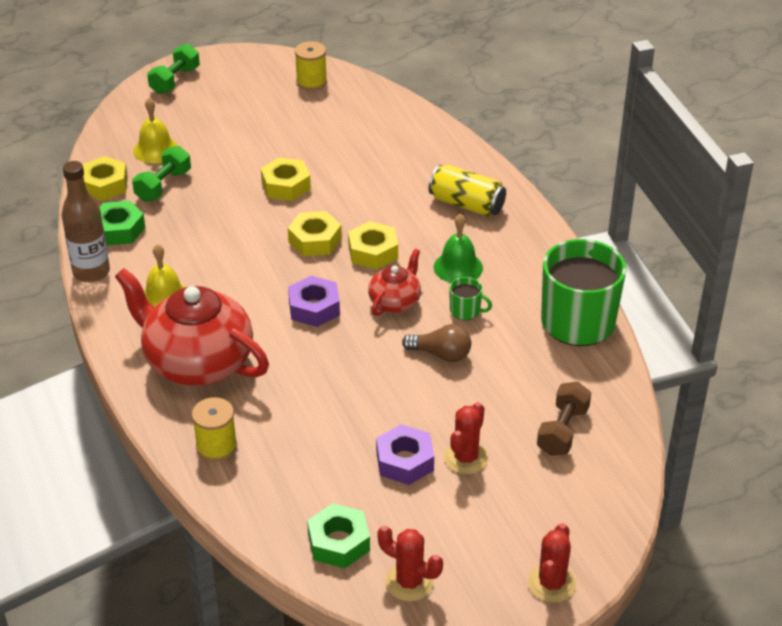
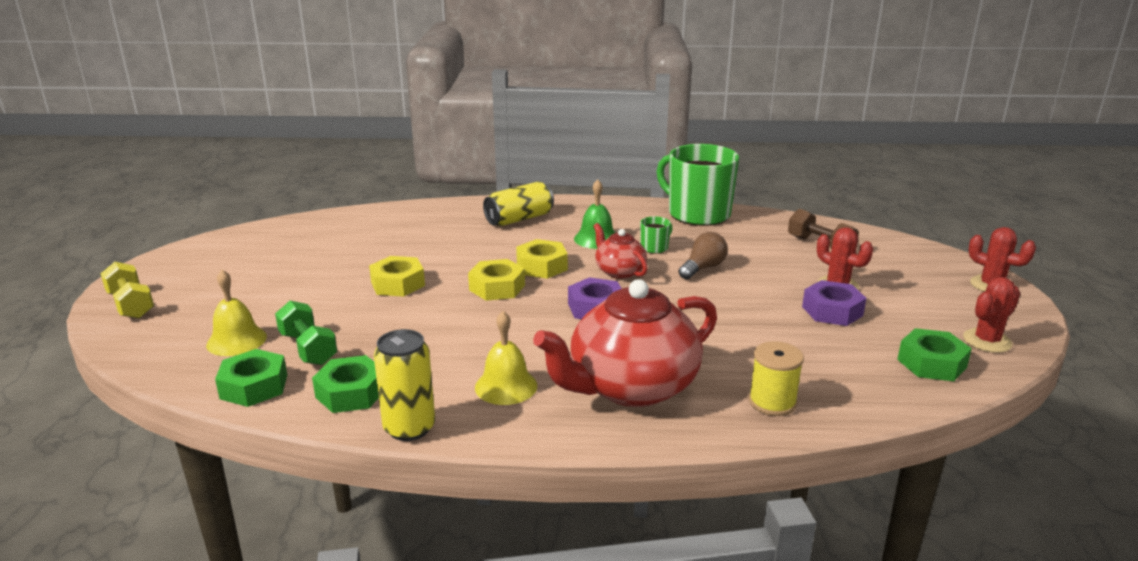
camera: 65 degrees left, 15 degrees down
brown bottle [62,161,110,282] -> yellow can [374,329,435,441]
yellow nut [82,156,128,201] -> green nut [215,349,287,407]
green dumbbell [147,44,200,94] -> yellow dumbbell [100,262,154,318]
yellow spool [295,41,327,91] -> none

